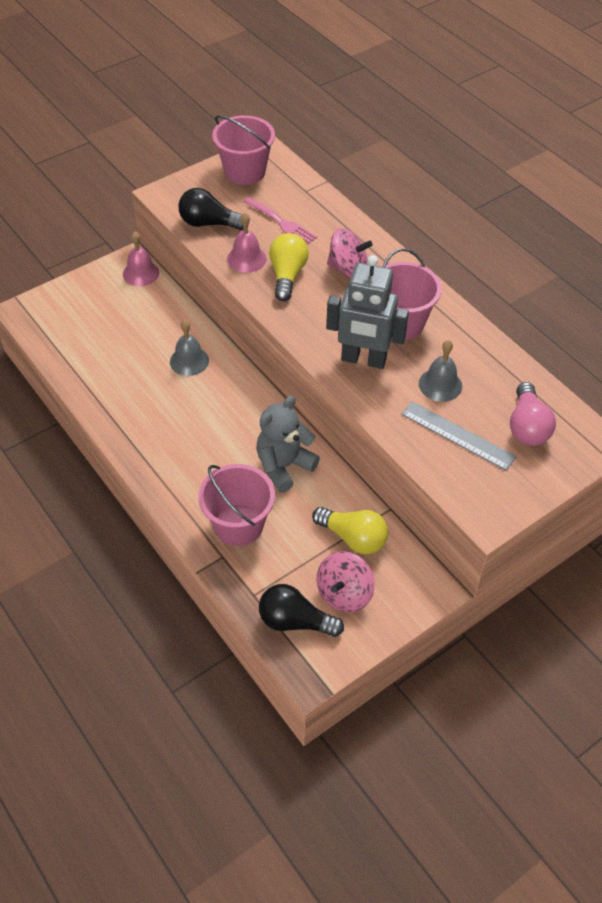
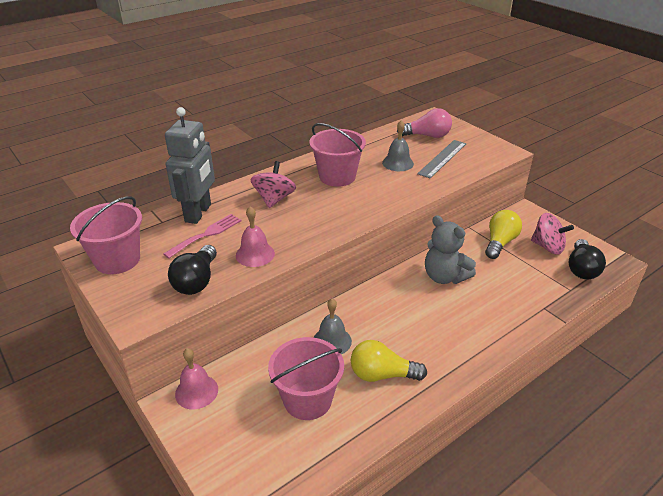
camera: 90 degrees left, 15 degrees down
pink bucket [198,464,275,546] -> pink bucket moved to [268,337,344,420]
yellow light bulb [269,233,309,301] -> yellow light bulb moved to [351,340,427,382]
grey robot [326,255,409,369] -> grey robot moved to [165,107,215,224]

